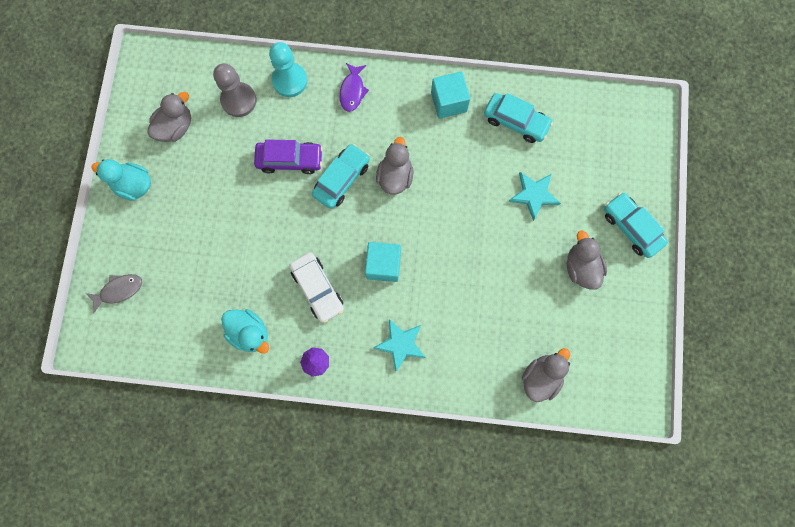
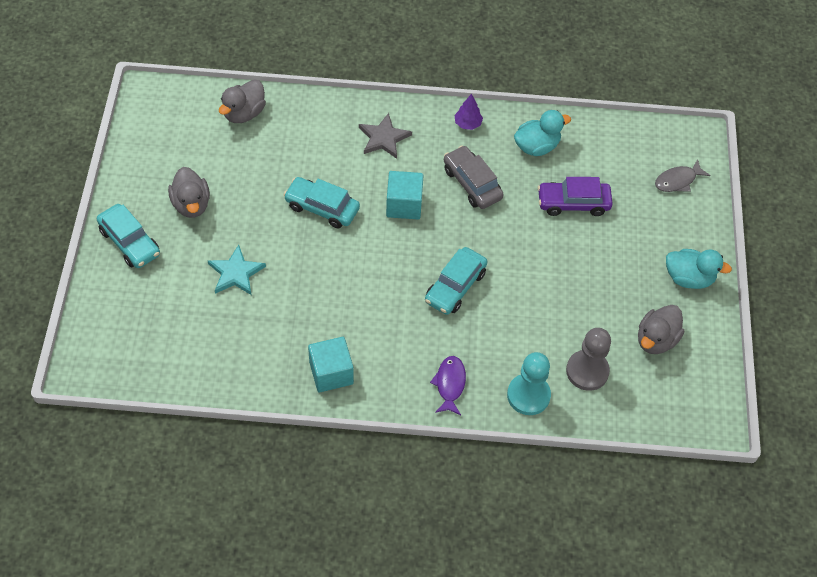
camera: 175 degrees right, 20 degrees down
turquoise duck [221,309,269,354] -> turquoise duck turned 120 degrees clockwise [514,110,571,156]
purple car [254,139,323,174] -> purple car moved to [538,177,613,216]
white car [289,253,344,323] -> grey car [444,145,504,209]
turquoise star [374,319,426,372] -> grey star [359,113,412,159]
grey duck [376,137,414,195] -> none
turquoise car [484,93,553,143] -> turquoise car moved to [283,177,360,228]

